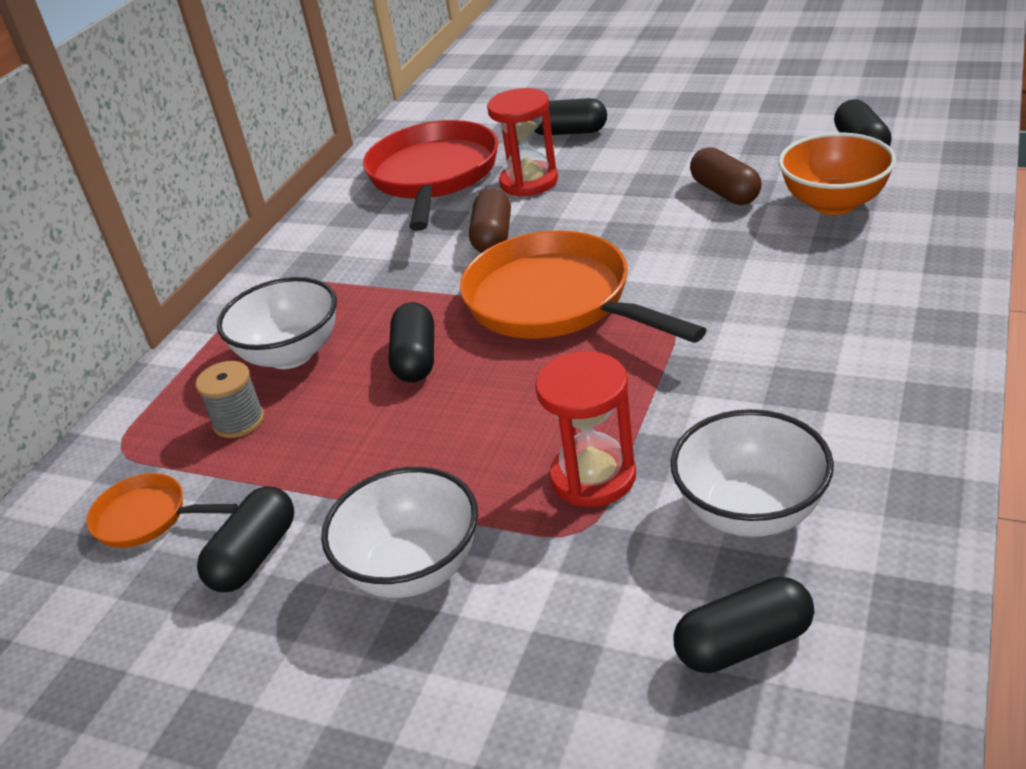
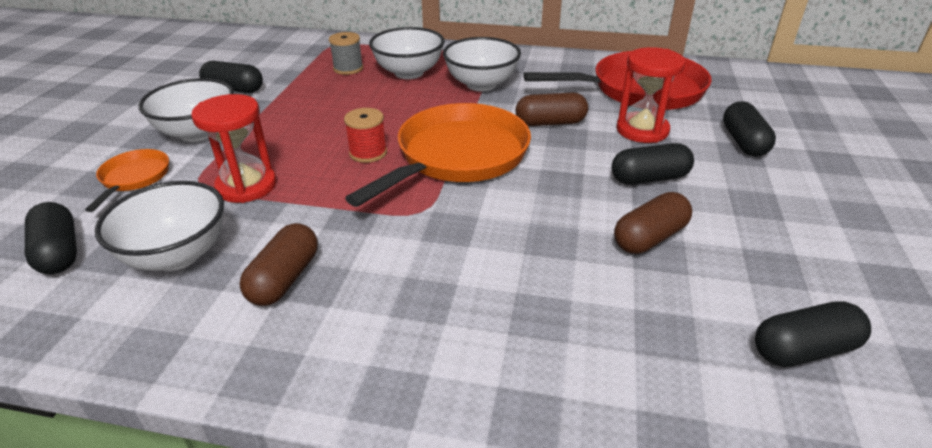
camera: 75 degrees right, 0 degrees up
orange pan [86,473,238,548] -> orange pan moved to [85,149,169,212]
black capsule [389,302,434,382] -> black capsule moved to [612,143,694,185]
orange bowl [778,132,896,215] -> none
none -> brown capsule [240,223,318,306]
none -> red spool [344,108,387,163]
none -> white bowl [443,37,521,91]

